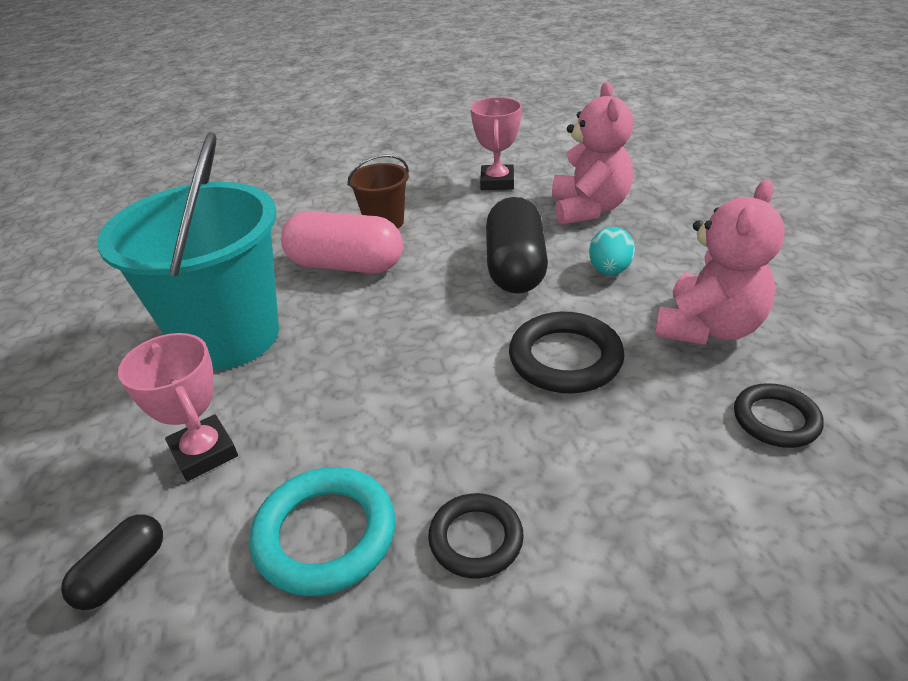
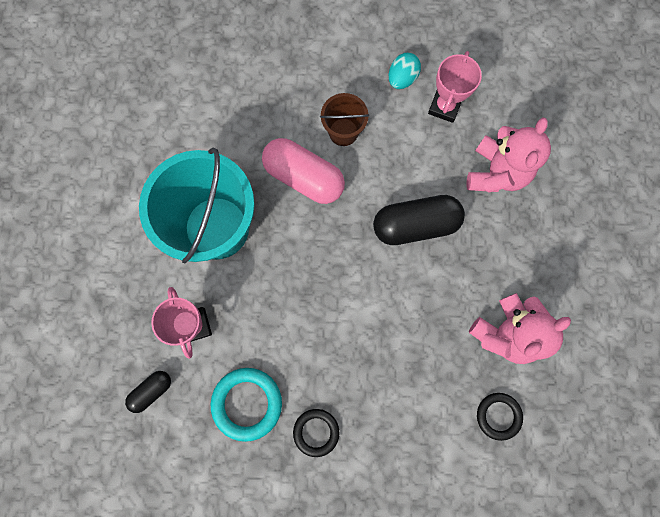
camera: 15 degrees right, 40 degrees up
black capsule [486,197,548,294] -> black capsule turned 60 degrees clockwise [373,195,465,245]
black ring [509,312,625,393] -> none
turquoise egg [589,227,635,275] -> turquoise egg moved to [389,53,421,89]

